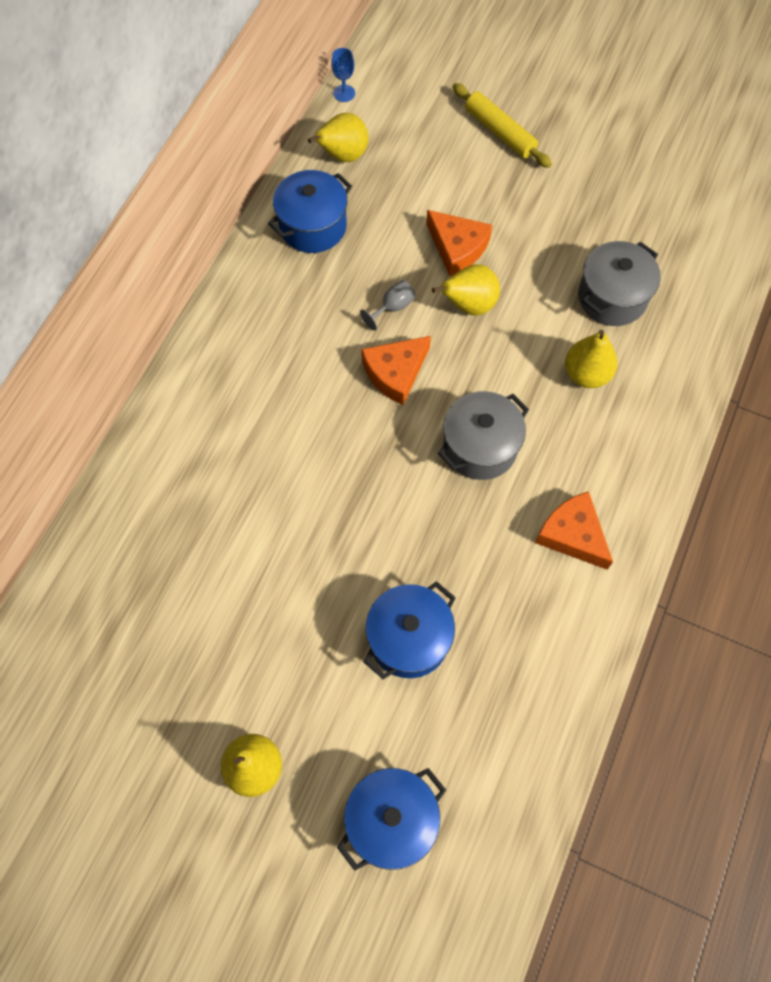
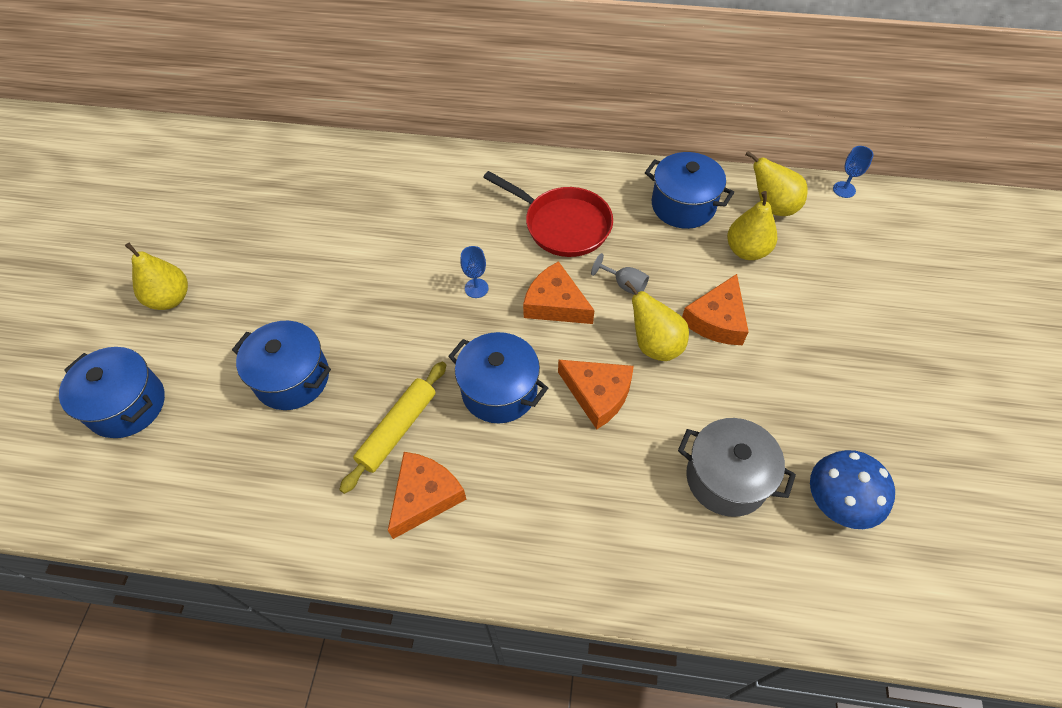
camera: 75 degrees right, 10 degrees down
grey pot [438,391,529,480] -> blue pot [448,332,548,423]
yellow rolling pin [453,83,552,168] -> yellow rolling pin moved to [339,362,446,494]
yellow pear [565,330,617,388] -> yellow pear moved to [727,191,777,260]
none -> blue goblet [460,246,489,298]
none -> red pan [483,171,613,257]
none -> orange cheese [558,360,634,430]
none -> blue mushroom [810,450,895,529]

